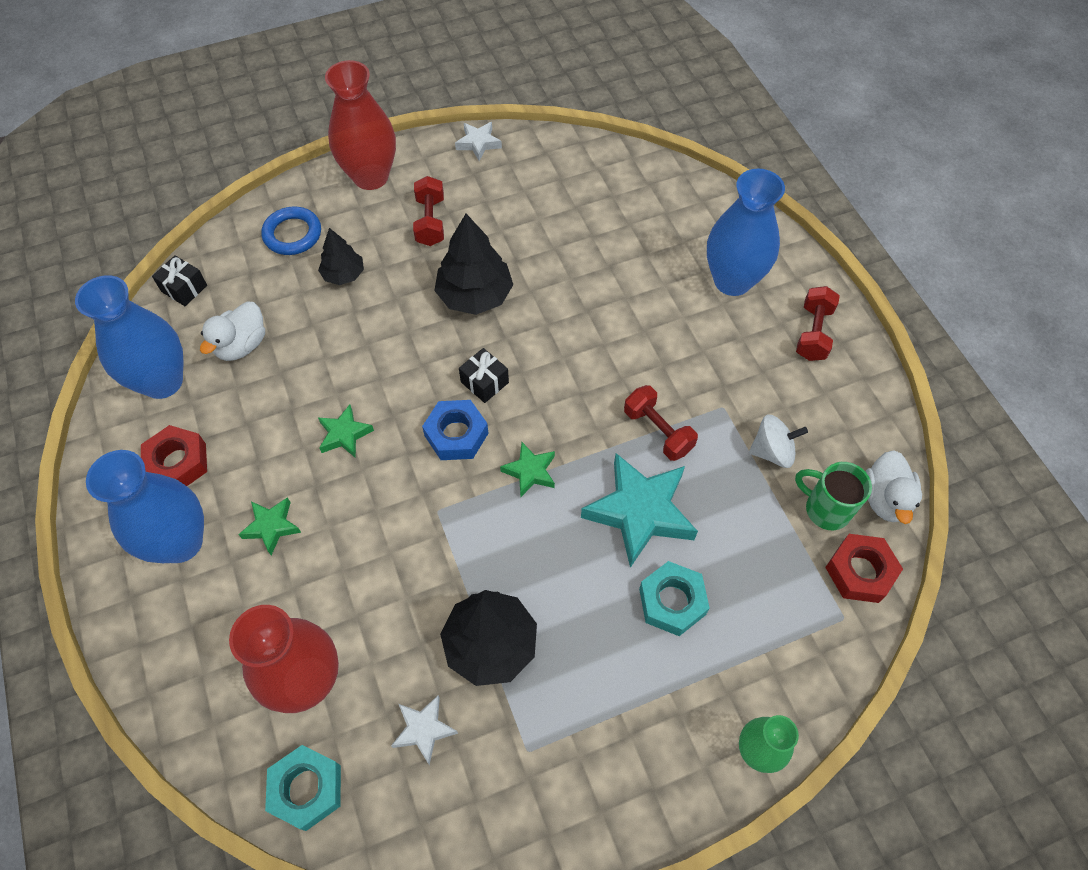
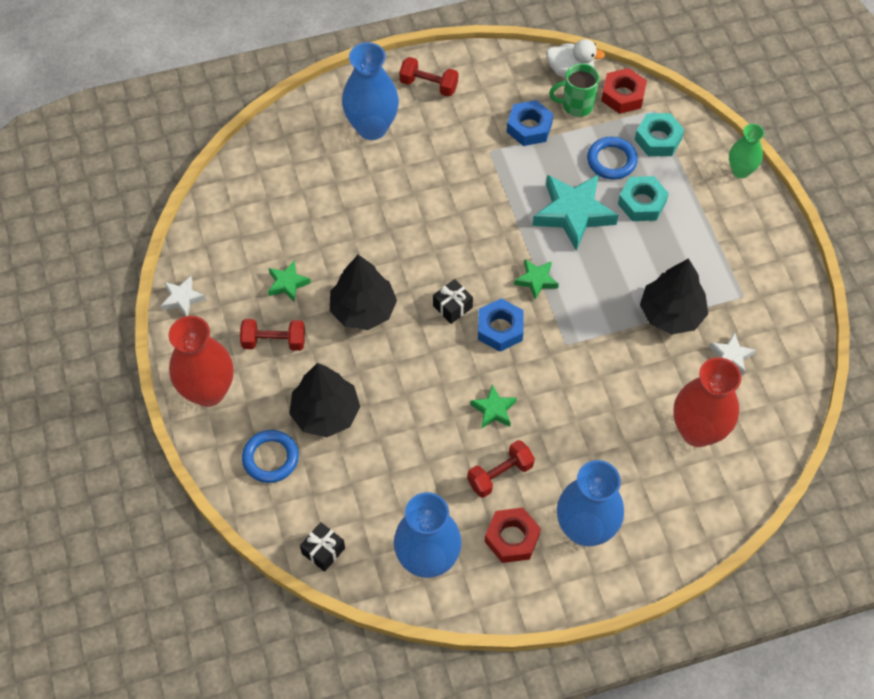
camera: 85 degrees left, 0 degrees up
white duck [200,302,265,361] -> none
green star [238,497,301,555] -> green star moved to [268,260,311,303]
turquoise nut [265,745,341,831] -> turquoise nut moved to [635,113,684,156]
black tree [318,228,364,285] -> black tree [289,363,360,437], size x1.69
red dumbbell [624,385,698,461] -> red dumbbell moved to [467,440,535,498]
white spinning top [749,415,808,468] -> blue nut [507,100,553,146]
green mug [795,462,872,530] -> green mug turned 45 degrees clockwise [549,63,599,117]
none -> blue ring [587,137,638,180]

